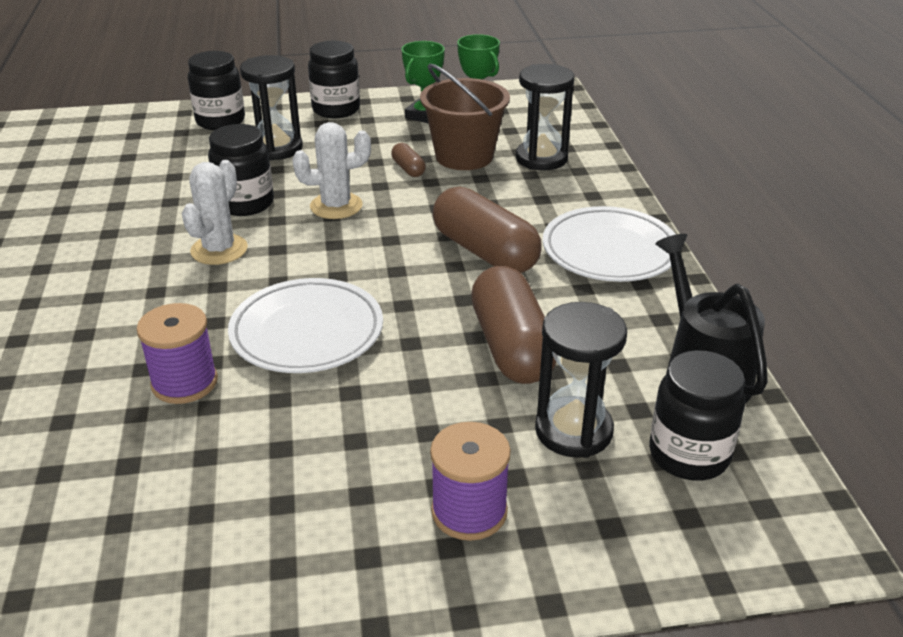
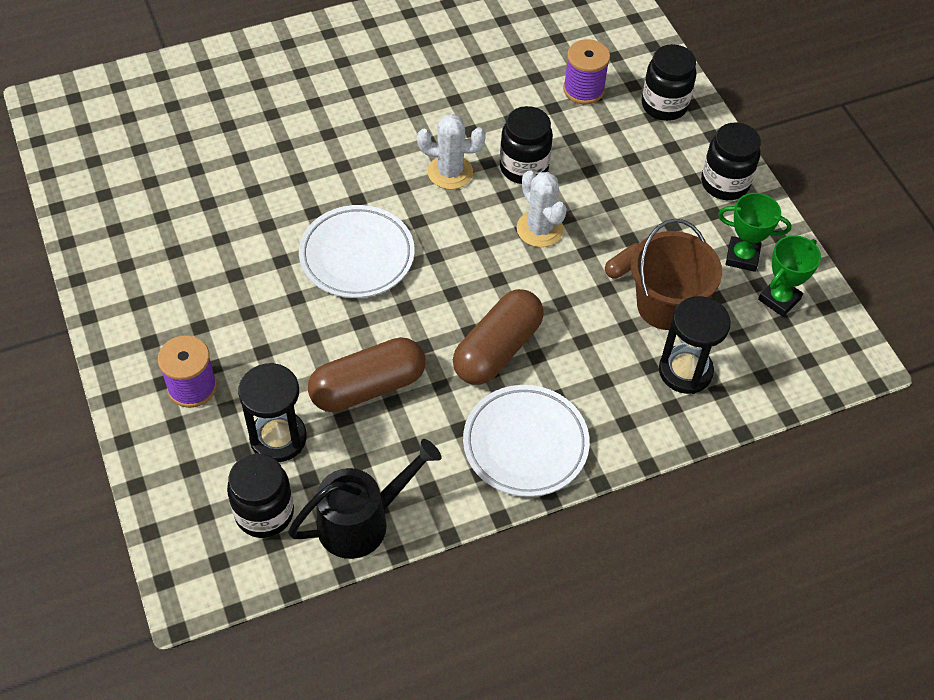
camera: 75 degrees right, 20 degrees up
purple spool [137,303,218,404] -> purple spool moved to [563,39,610,104]
black hourglass [240,55,303,161] -> none

